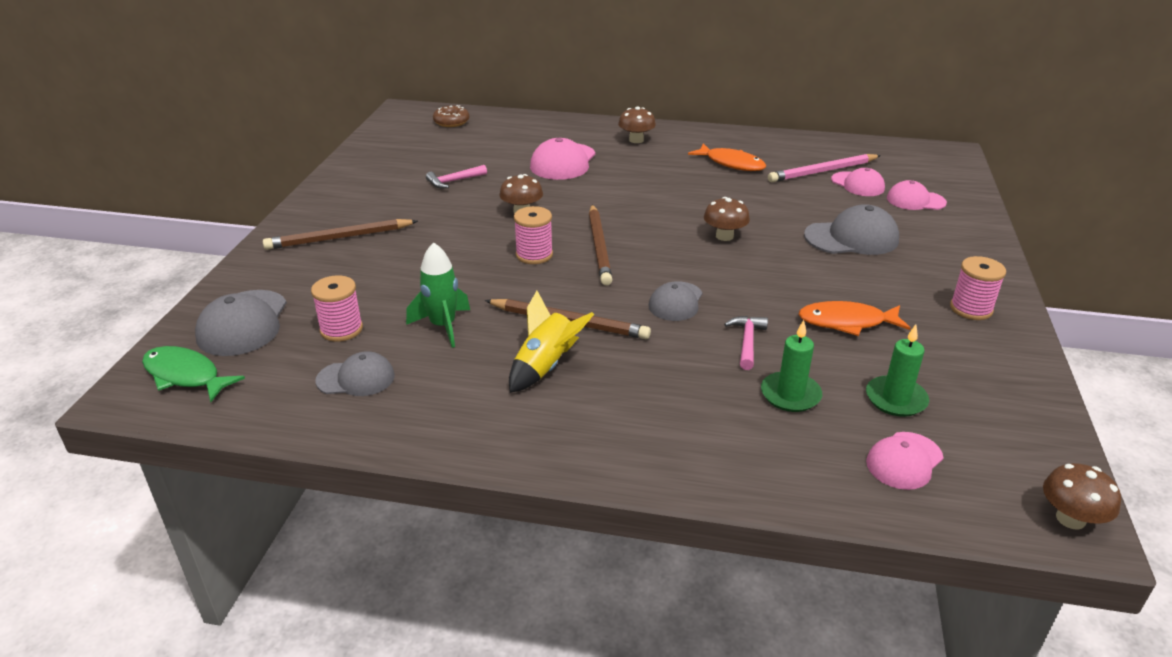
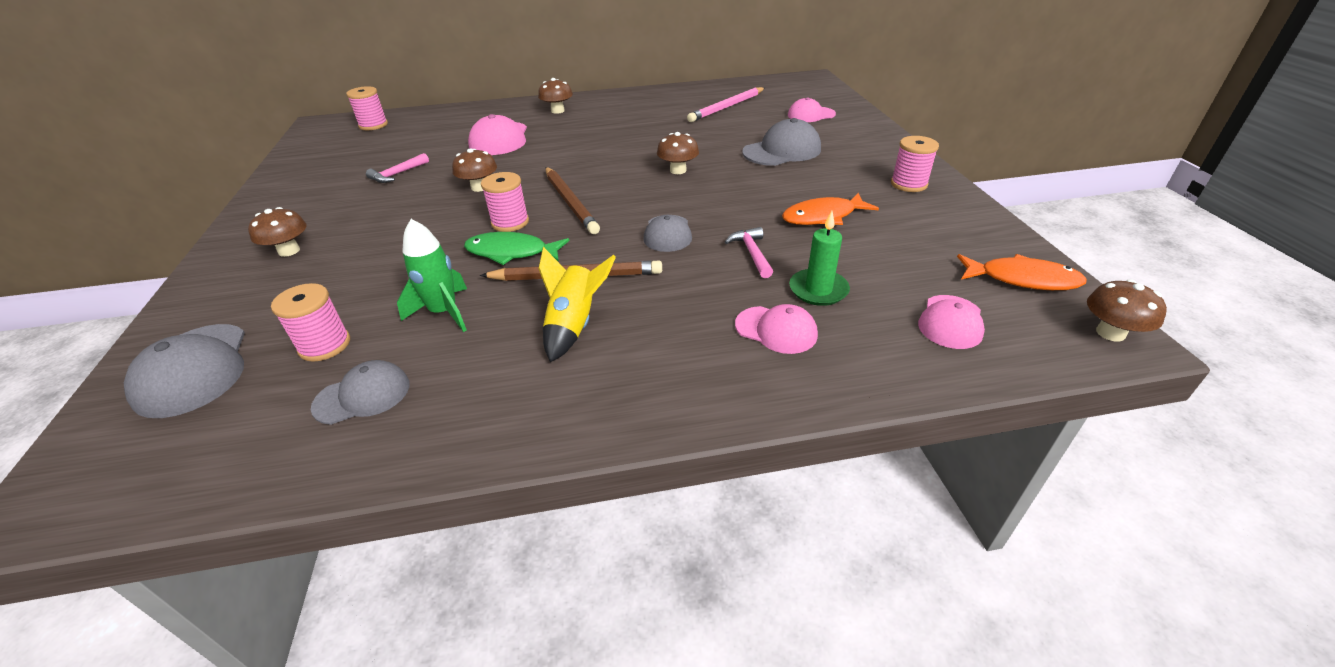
camera: 20 degrees left, 5 degrees up
green fish [142,346,245,402] -> green fish moved to [464,232,569,265]
brown pencil [263,219,418,250] -> brown mushroom [248,207,307,257]
brown donut [433,105,469,127] -> pink spool [346,86,388,130]
orange fish [688,143,766,171] -> orange fish moved to [957,254,1087,290]
pink cap [831,168,885,196] -> pink cap moved to [735,304,818,354]
green candle [866,324,929,417] -> none

